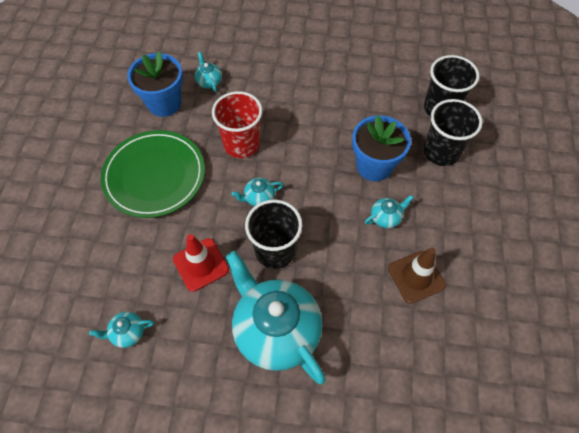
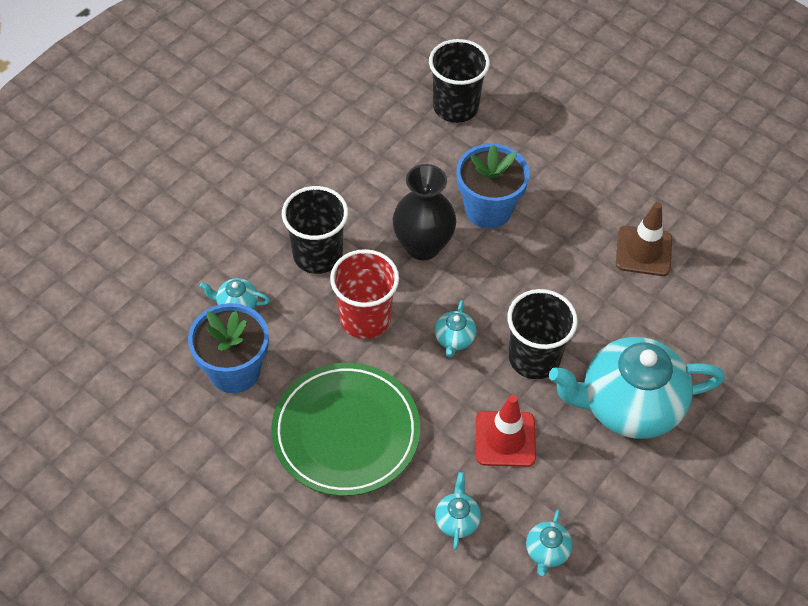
camera: 60 degrees left, 5 degrees down
turquoise teapot [365,195,414,228] -> turquoise teapot moved to [435,472,481,550]
black cup [424,99,483,166] -> black cup moved to [282,186,348,274]
none -> black vase [393,164,456,260]

